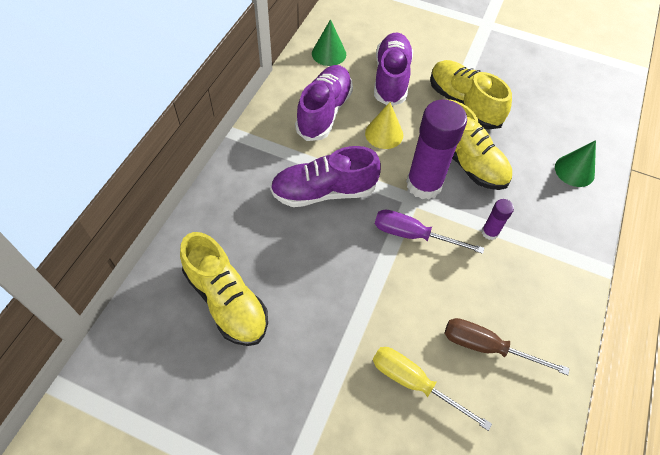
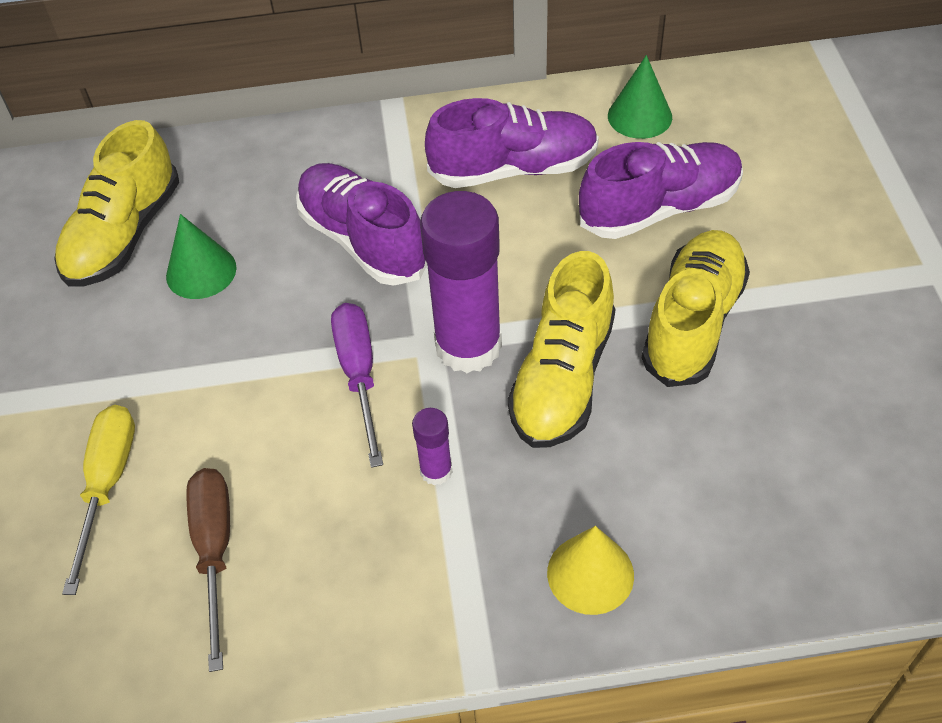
camera: 65 degrees right, 5 degrees down
yellow cone [365,102,403,149] -> yellow cone moved to [547,526,634,615]
green cone [555,140,596,187] -> green cone moved to [166,214,237,299]

